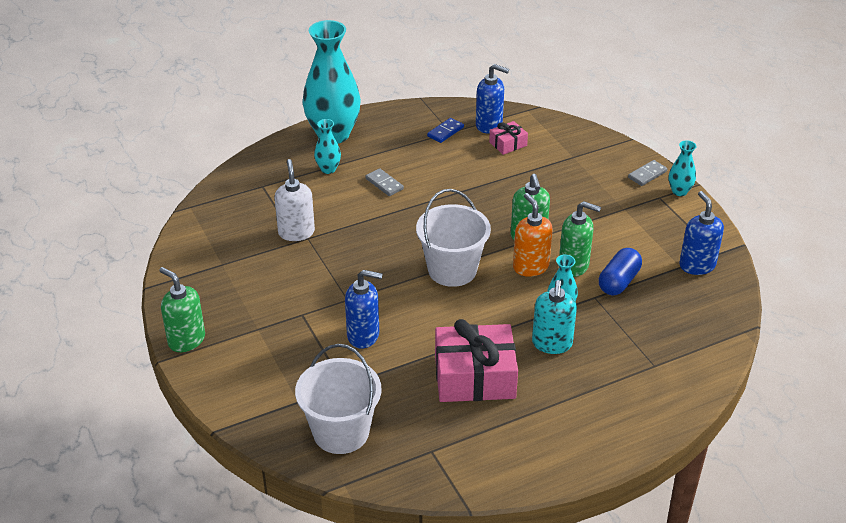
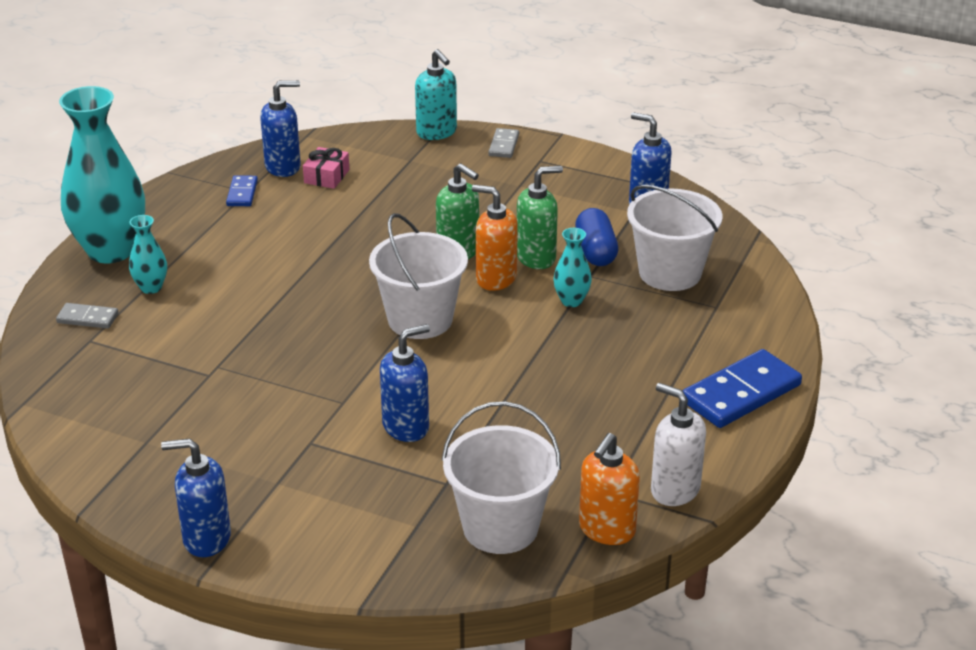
camera: 40 degrees left, 5 degrees down
green soap dispenser [159,267,205,352] -> blue soap dispenser [161,439,231,557]
white soap dispenser [275,159,315,241] -> white soap dispenser moved to [651,383,706,506]
grey domino [365,168,404,196] -> grey domino moved to [56,303,118,329]
pink gift [435,319,518,402] -> none
turquoise soap dispenser [532,280,577,354] -> turquoise soap dispenser moved to [415,49,457,140]
turquoise vase [669,140,697,196] -> none
none -> orange soap dispenser [579,433,640,545]
none -> white bucket [627,185,722,291]
none -> blue domino [682,349,802,428]

